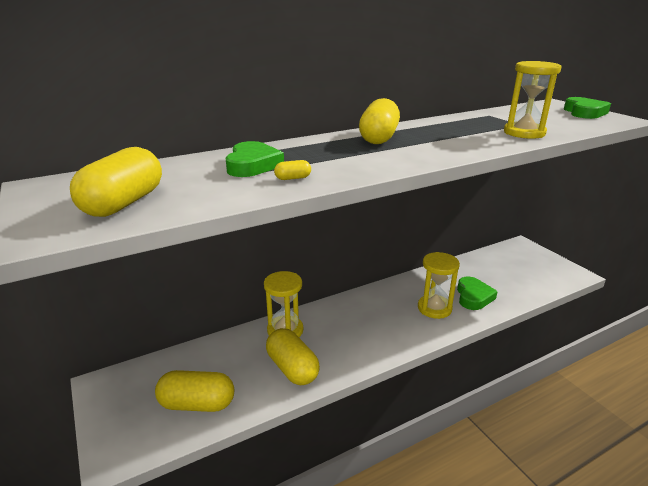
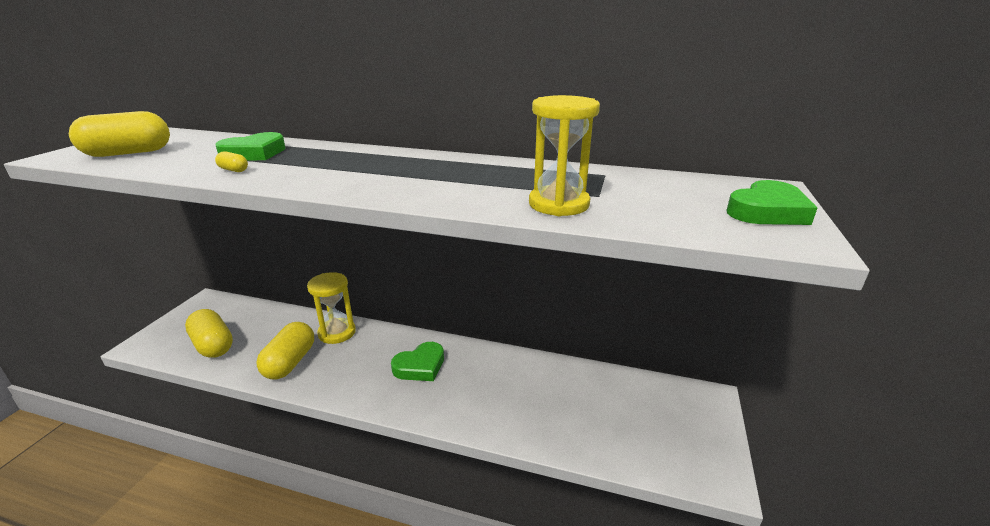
camera: 45 degrees right, 0 degrees up
yellow capsule [359,98,400,144] -> none
yellow hourglass [418,252,460,319] -> none
green heart [457,277,498,310] -> green heart moved to [391,342,444,381]

